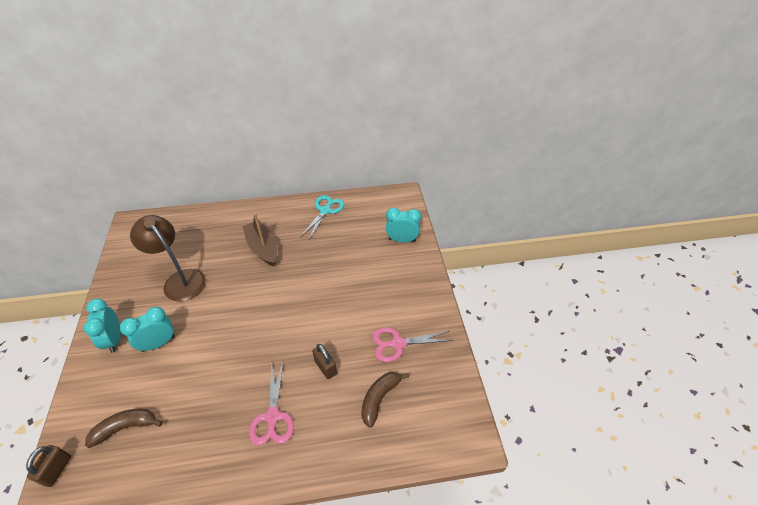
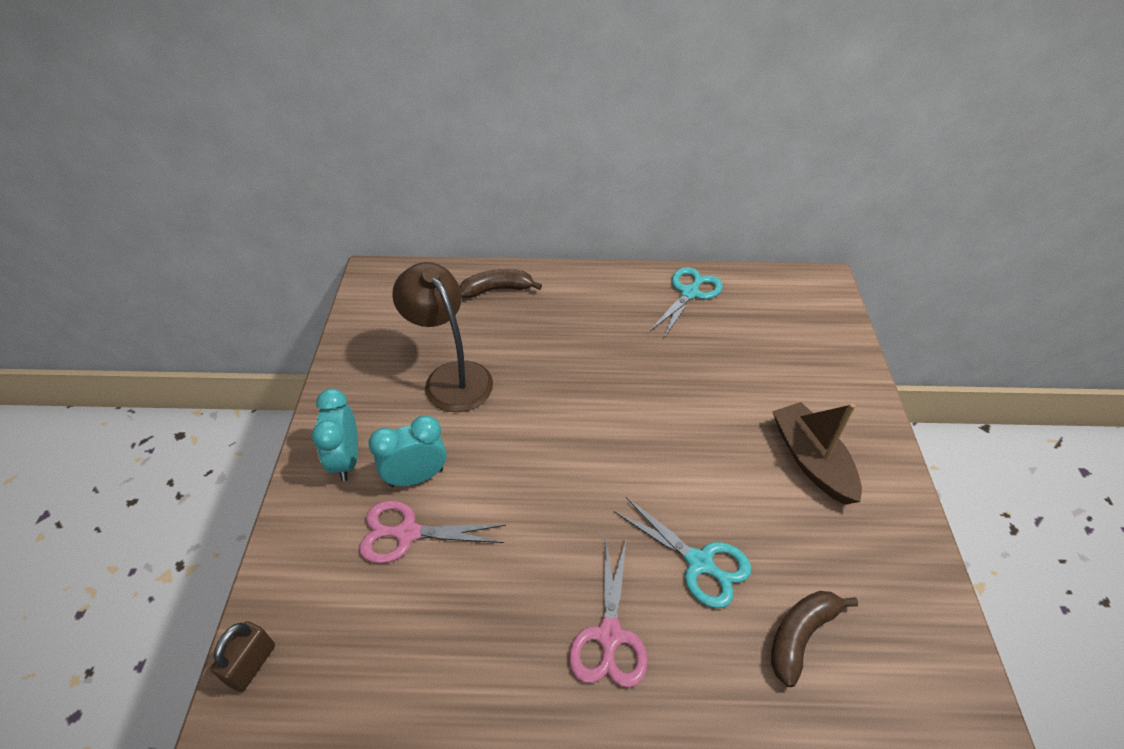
camera: 10 degrees right, 0 degrees up
brown banana [85,409,163,448] -> brown banana moved to [459,269,542,298]
brown boat [242,213,278,266] -> brown boat moved to [772,402,862,505]
brown padlock [312,344,337,379] -> turquoise scissors [614,497,752,608]
pink scissors [372,327,453,362] -> pink scissors moved to [359,500,506,564]
turquoise clock [386,208,421,242] -> none

